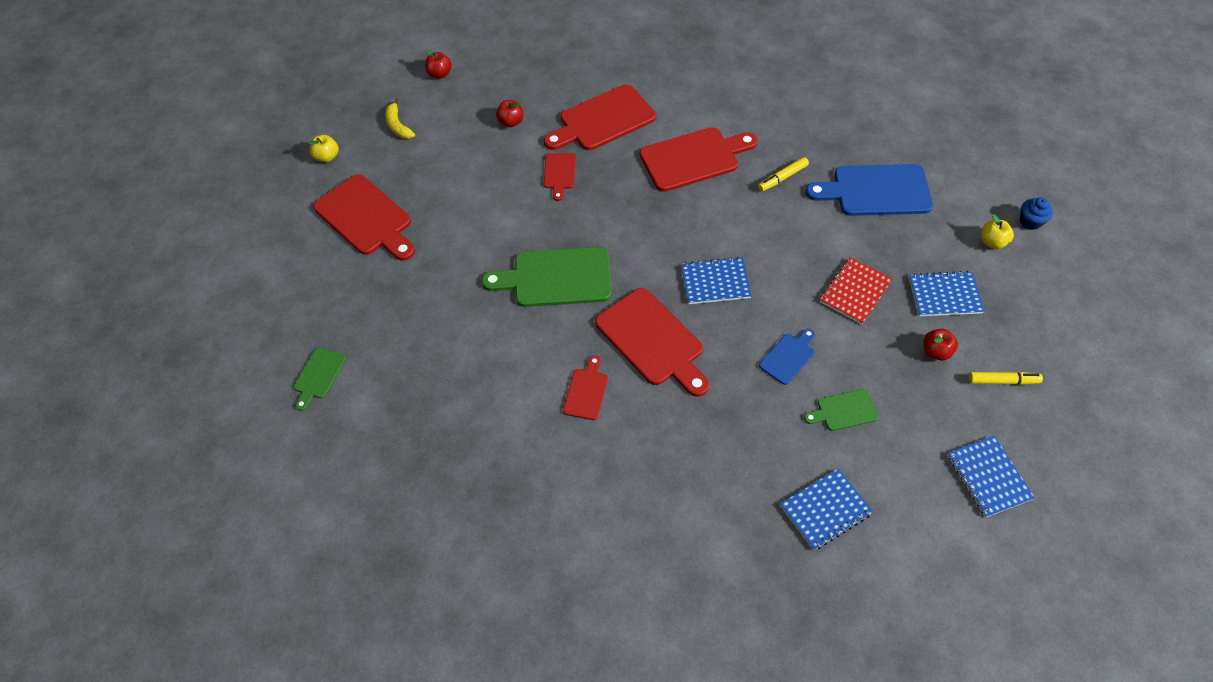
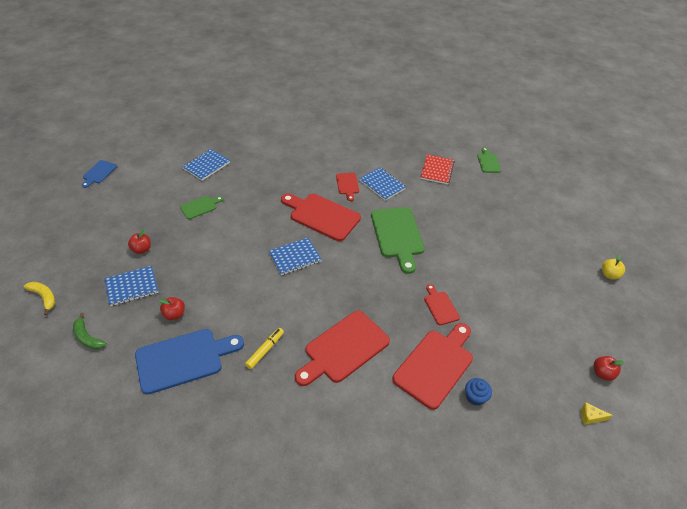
camera: 155 degrees right, 10 degrees down
red cutting board [313,175,415,261] -> none
yellow banana [385,98,415,139] -> yellow banana moved to [23,282,55,315]
green cutting board [482,247,612,307] -> green cutting board turned 105 degrees clockwise [371,207,425,274]
red apple [496,100,524,127] -> red apple moved to [159,297,185,320]
blue cutting board [759,329,815,385] -> blue cutting board moved to [82,160,117,188]
red notebook [820,257,893,324] -> red notebook moved to [421,154,454,184]
blue notebook [947,436,1035,517] -> blue notebook moved to [359,167,406,201]
yellow marker [969,372,1043,385] -> none
yellow apple [981,214,1014,249] -> green banana [73,313,107,350]
blue cupcake [1020,197,1053,230] -> blue cupcake moved to [465,378,492,406]
none -> yellow cheese [581,403,613,425]

